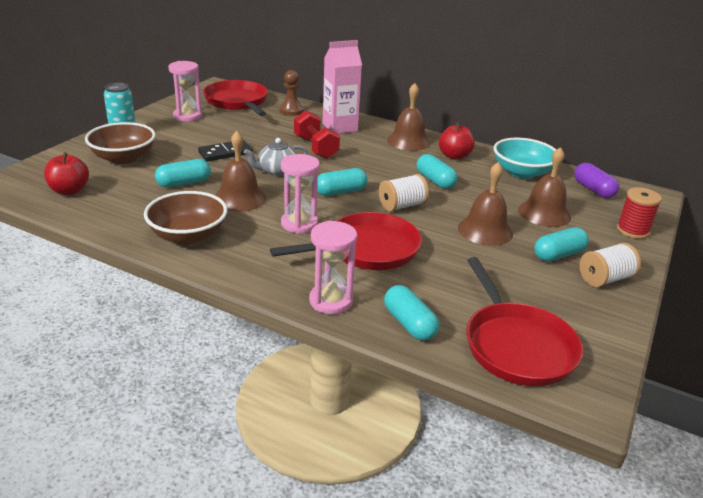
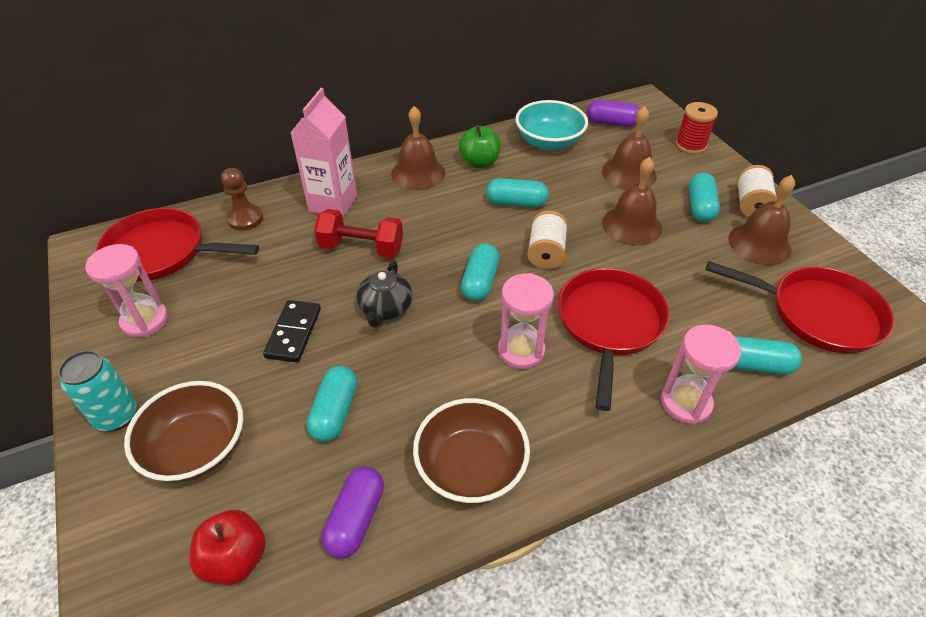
camera: 50 degrees left, 15 degrees up
brown bell [215,131,266,212] -> brown bell moved to [728,175,795,265]
grey teapot [244,138,308,176] -> black teapot [357,261,413,328]
red apple [439,123,475,160] -> green apple [459,125,501,168]
none -> purple capsule [322,466,384,559]

